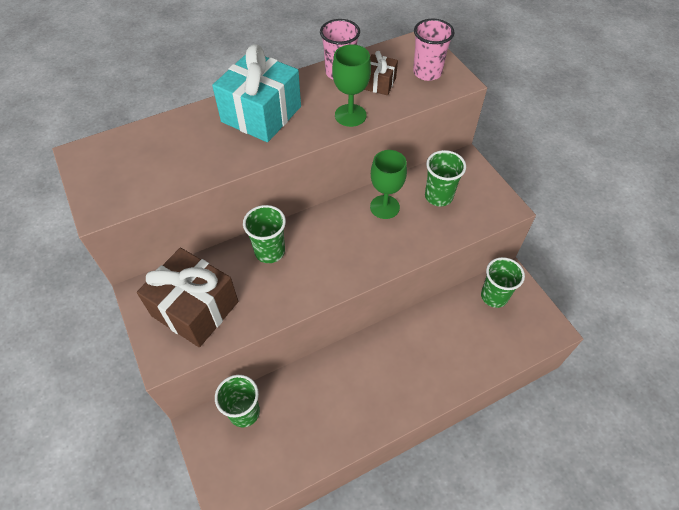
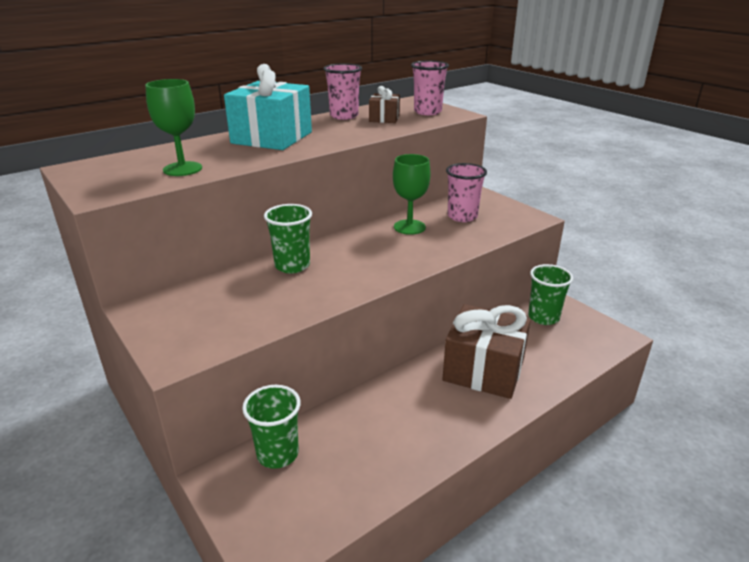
camera: 10 degrees left, 25 degrees down
brown gift [137,248,238,347] -> brown gift moved to [443,304,531,399]
green goblet [332,45,371,127] -> green goblet moved to [145,79,202,176]
green cup [425,150,466,206] -> pink cup [446,163,487,222]

